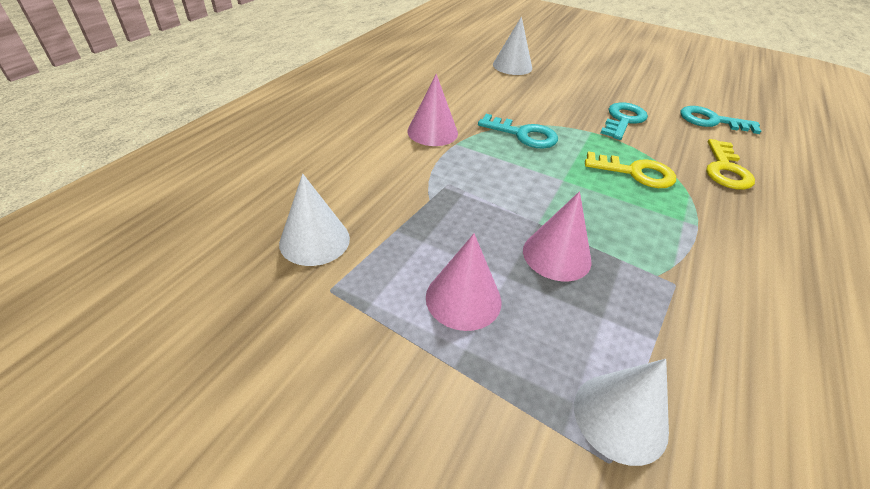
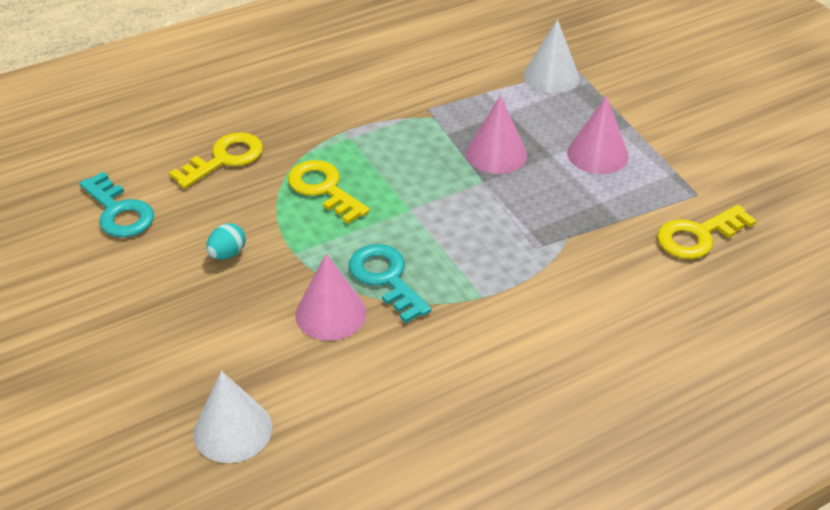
camera: 145 degrees left, 0 degrees up
white cone [279,174,350,266] -> yellow key [657,205,757,259]
pink cone [407,74,458,146] -> pink cone moved to [295,254,366,341]
turquoise key [601,102,648,140] -> turquoise egg [206,223,246,260]

